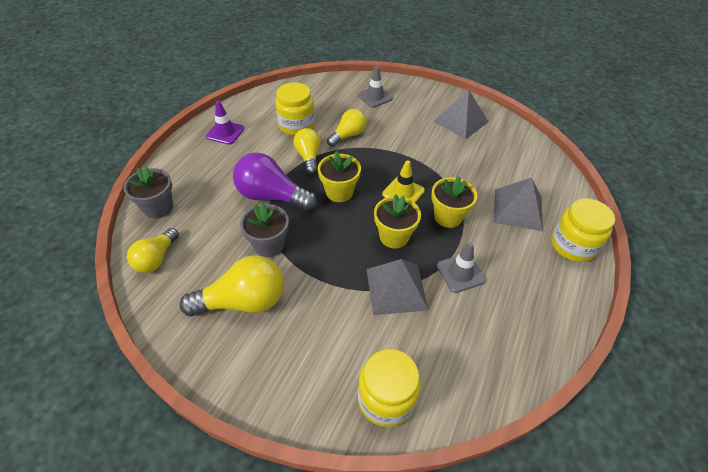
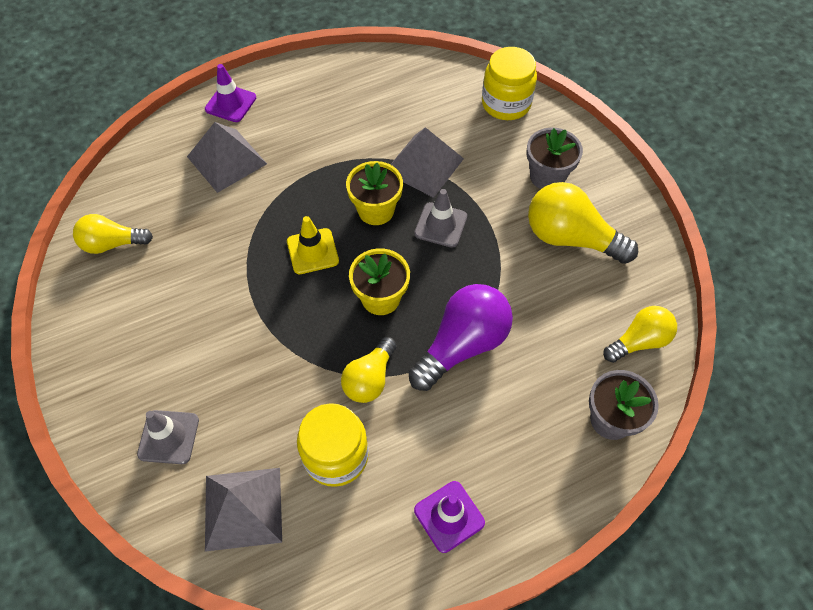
camera: 140 degrees left, 10 degrees up
purple light bulb [233,152,317,211] -> purple light bulb turned 105 degrees counterclockwise [409,284,513,391]
grey flower pot [240,203,289,257] -> grey flower pot moved to [527,128,583,189]
yellow light bulb [327,109,367,147] -> yellow light bulb moved to [73,214,153,254]
yellow flower pot [431,177,477,228] -> none
grey pyramid [434,89,489,140] -> grey pyramid moved to [205,468,282,552]
grey traffic cone [437,242,486,293] -> grey traffic cone moved to [414,189,467,248]
yellow jar [551,198,615,262] -> purple traffic cone [205,64,256,122]

